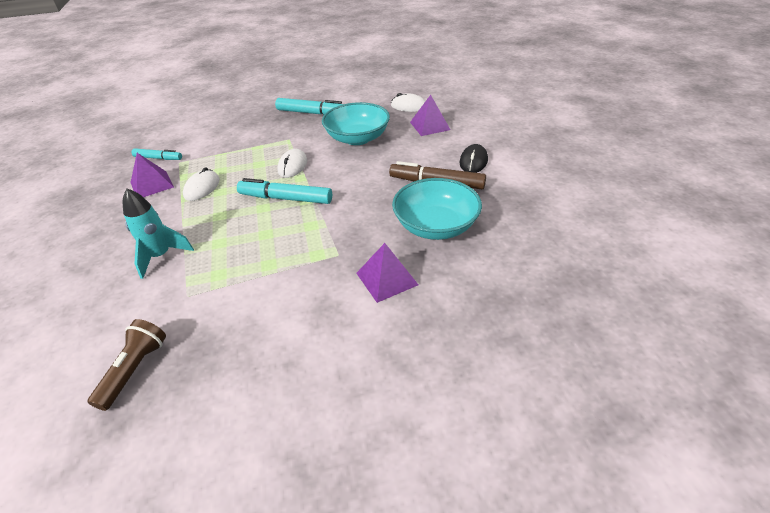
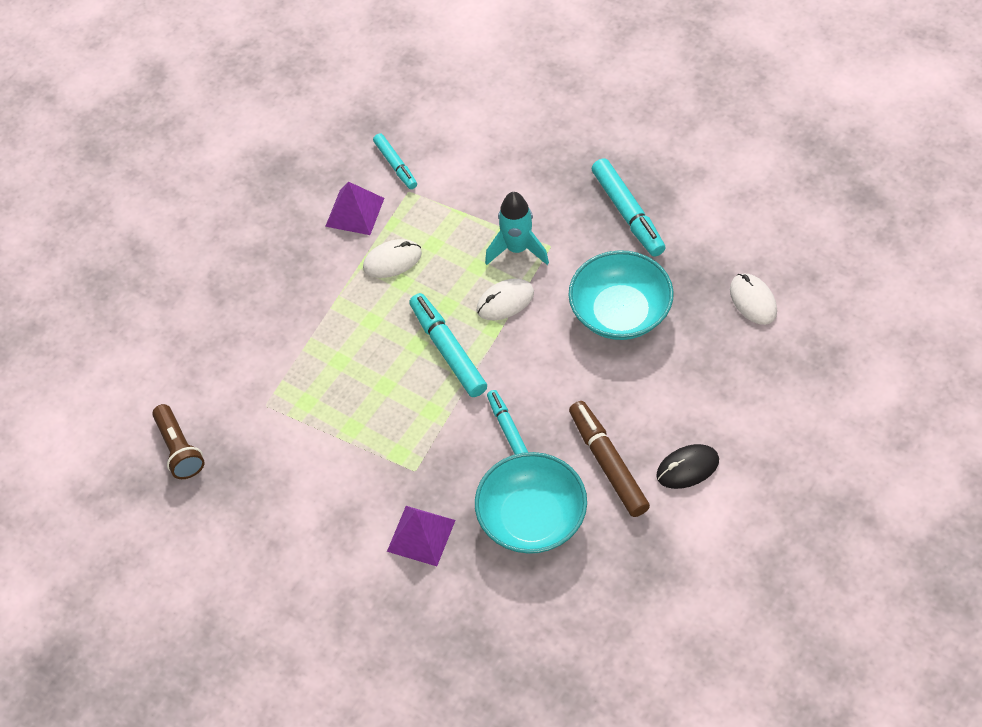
camera: 50 degrees right, 15 degrees up
brown flashlight [87,319,166,411] -> brown flashlight turned 90 degrees clockwise [152,404,205,479]
turquoise rocket [123,188,194,279] -> turquoise rocket moved to [485,192,549,265]
purple pyramid [410,95,450,136] -> none
none -> turquoise marker [487,390,528,454]

